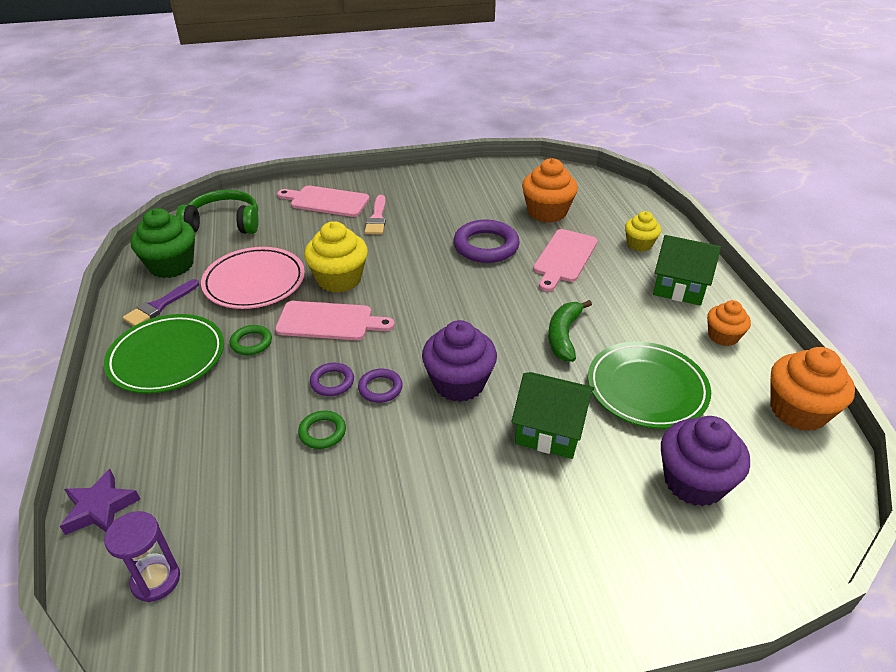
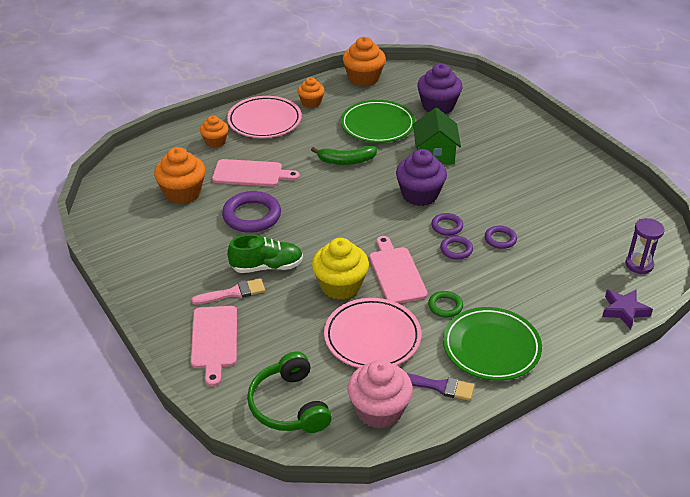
camera: 110 degrees left, 0 degrees up
green cupcake [131,208,195,278] -> pink cupcake [347,360,413,429]
green ring [298,411,346,449] -> purple ring [485,226,517,249]
yellow cupcake [625,211,661,251] -> orange cupcake [200,115,228,148]
green house [653,235,721,306] -> pink plate [227,96,302,138]
none -> green shoe [227,234,303,273]

